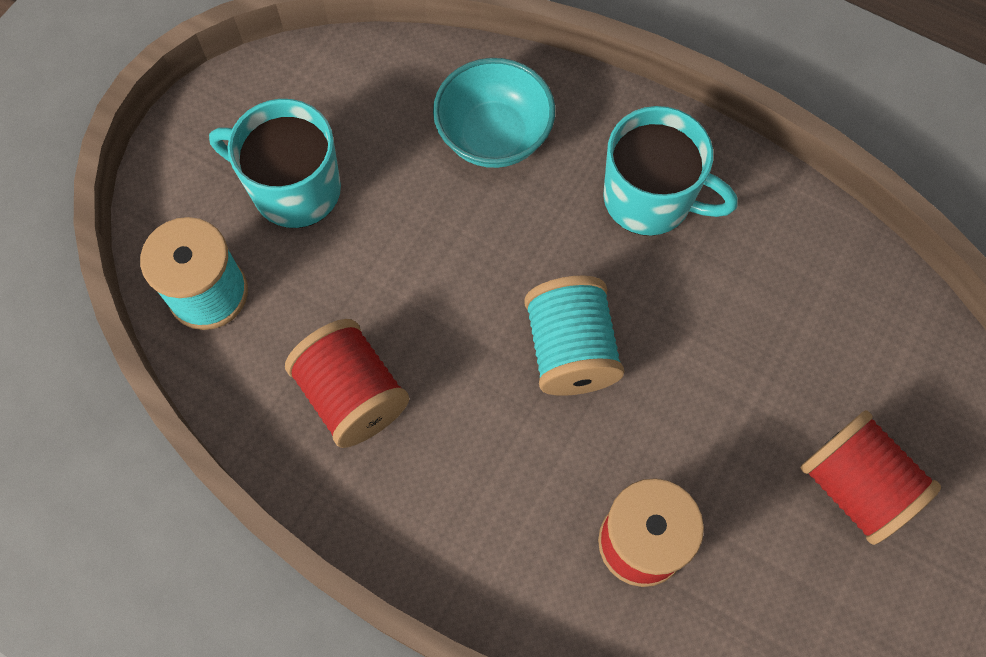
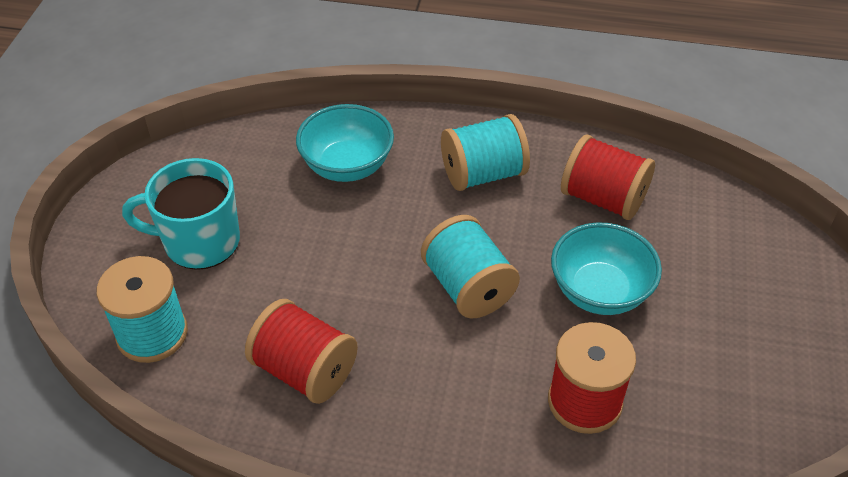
camera: 20 degrees left, 20 degrees down
turquoise mug [603,106,738,236] -> turquoise spool [441,114,530,191]
red spool [800,410,941,545] -> red spool moved to [561,134,655,220]
none -> turquoise bowl [551,222,662,315]

